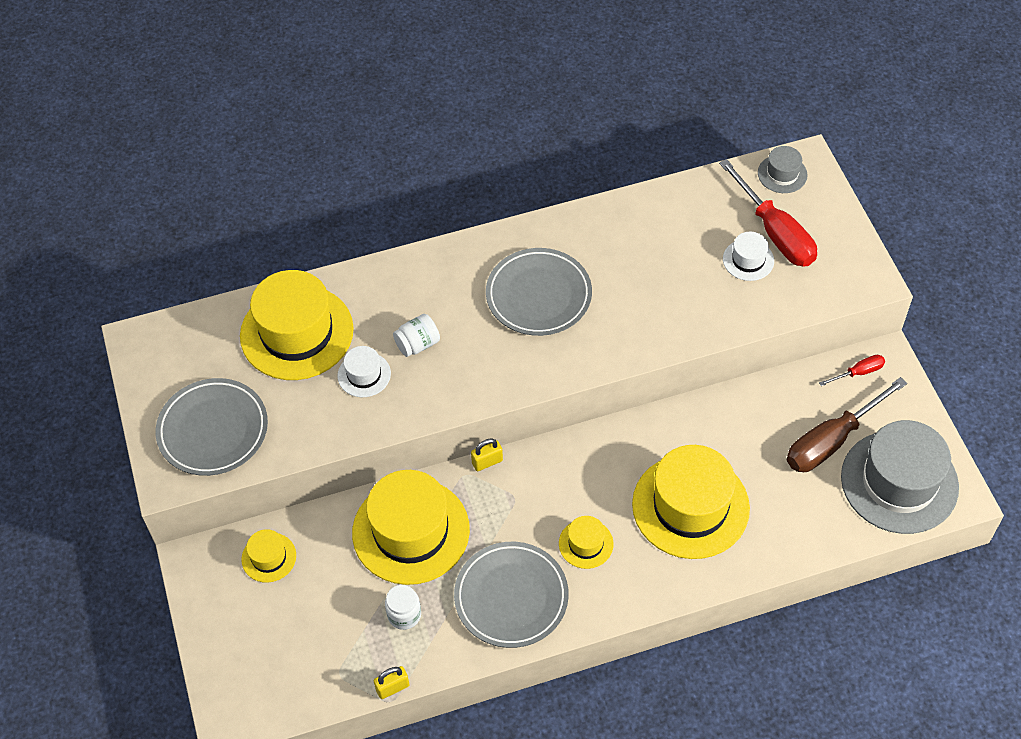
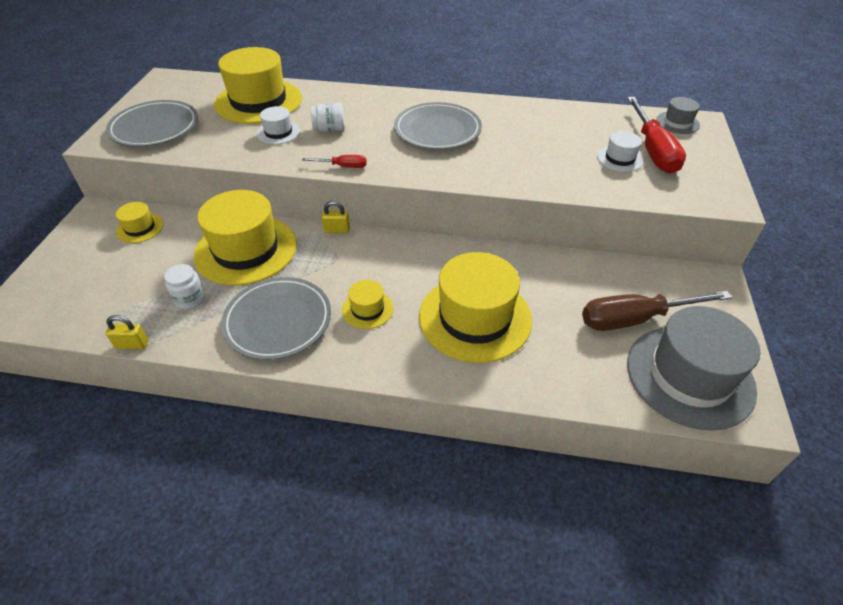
camera: 25 degrees right, 10 degrees down
red screwdriver [819,355,885,386] -> red screwdriver moved to [302,155,367,168]

